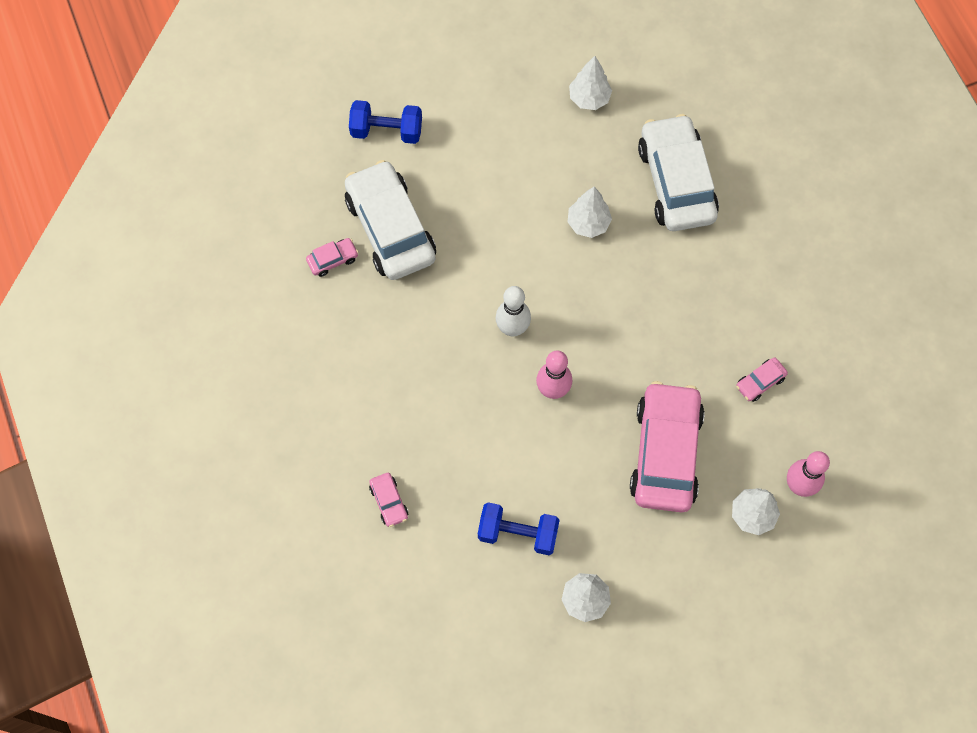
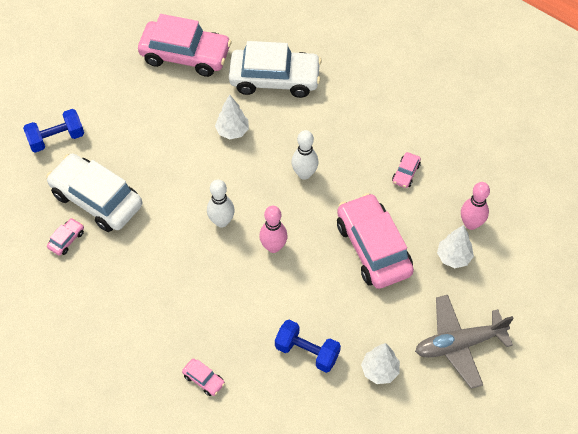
camera: 30 degrees left, 10 degrees down
blue dumbbell [478,502,560,555] -> blue dumbbell turned 45 degrees clockwise [275,320,341,373]
white tree [569,56,612,110] -> pink car [138,14,232,77]
white car [638,114,719,231] -> white car turned 135 degrees clockwise [229,41,322,98]
none -> white bowling pin [292,130,318,180]
none -> grey plane [415,295,514,389]

